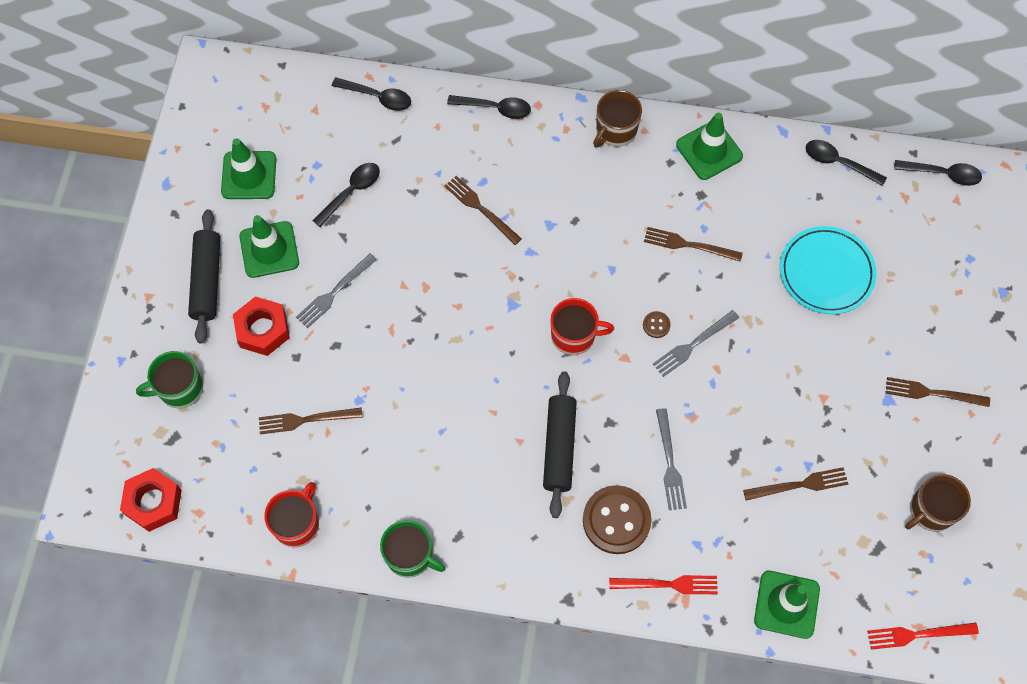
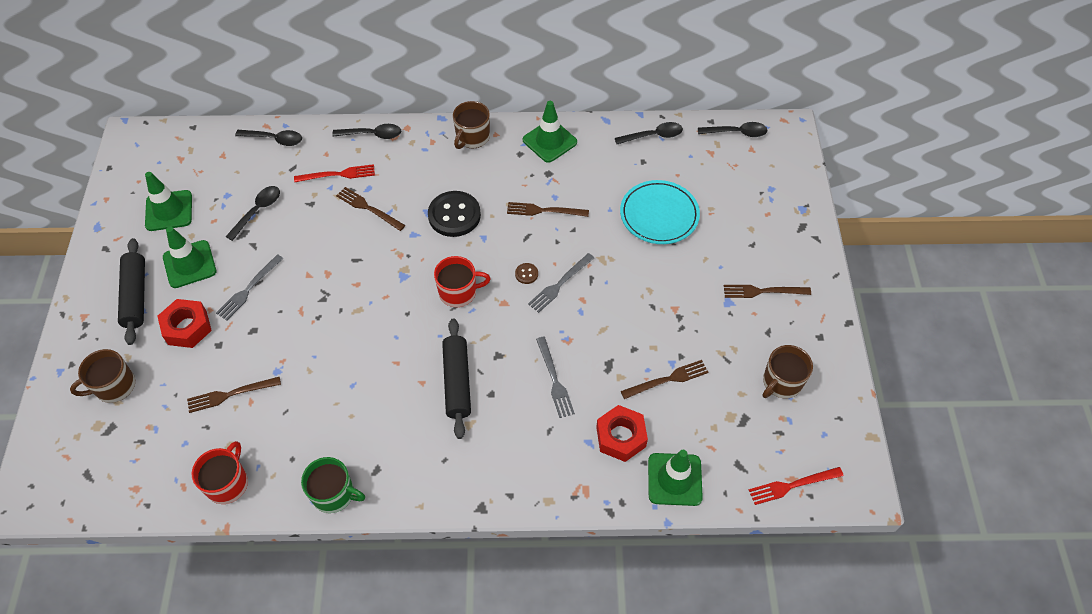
camera: 10 degrees left, 10 degrees down
red nut [120,468,182,532] -> red nut moved to [596,405,648,462]
green mug [136,351,203,408] -> brown mug [70,349,135,403]
brown button [583,485,652,554] -> none
red fork [609,575,718,594] -> red fork moved to [294,164,375,182]
black spoon [806,140,887,186] -> black spoon turned 150 degrees clockwise [615,122,683,144]
none -> black button [428,191,481,237]

